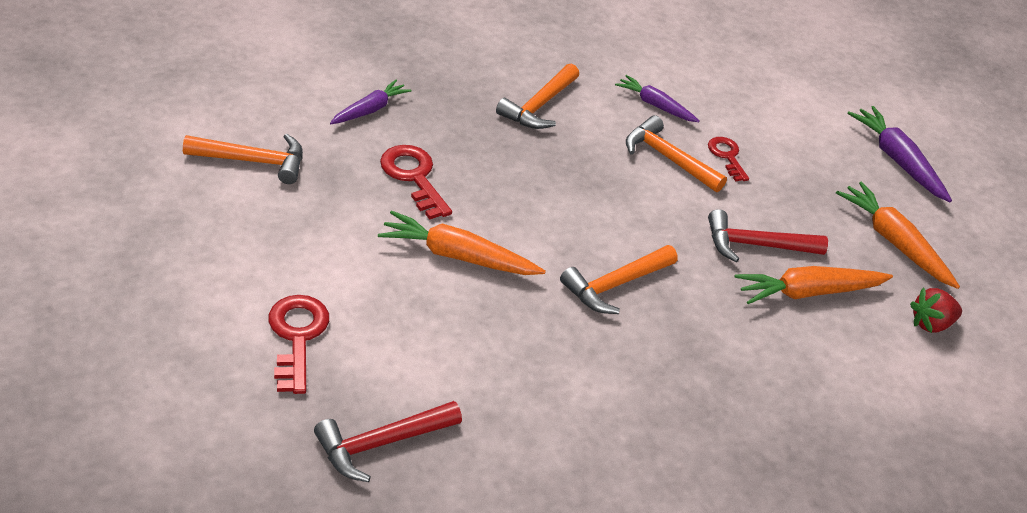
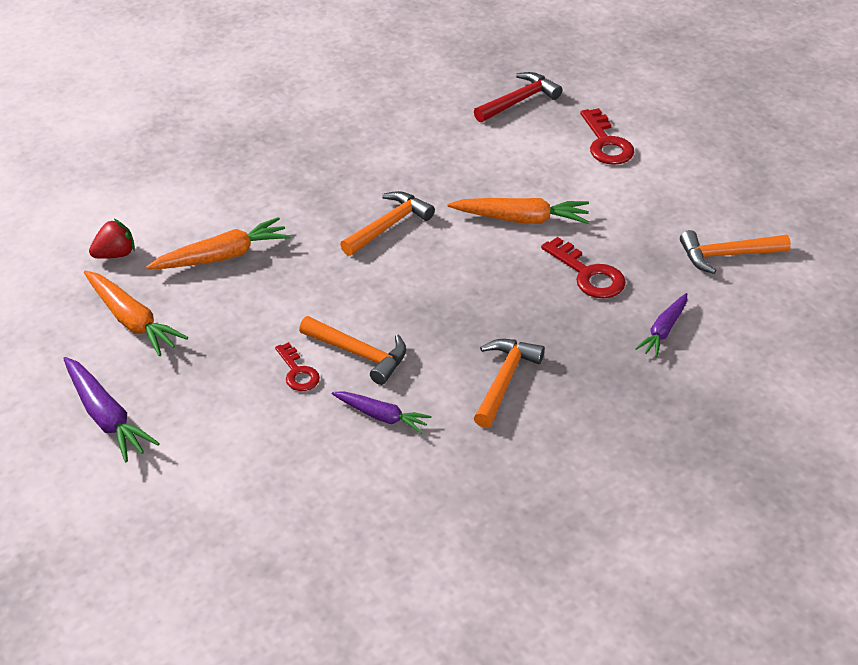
camera: 175 degrees right, 0 degrees up
red hammer [708,209,828,262] -> none

